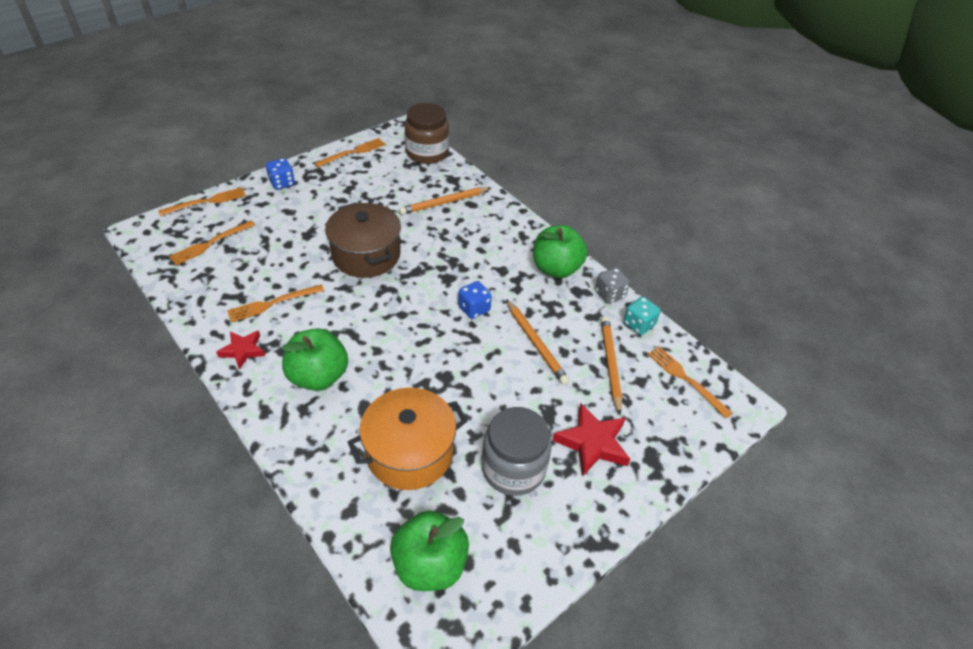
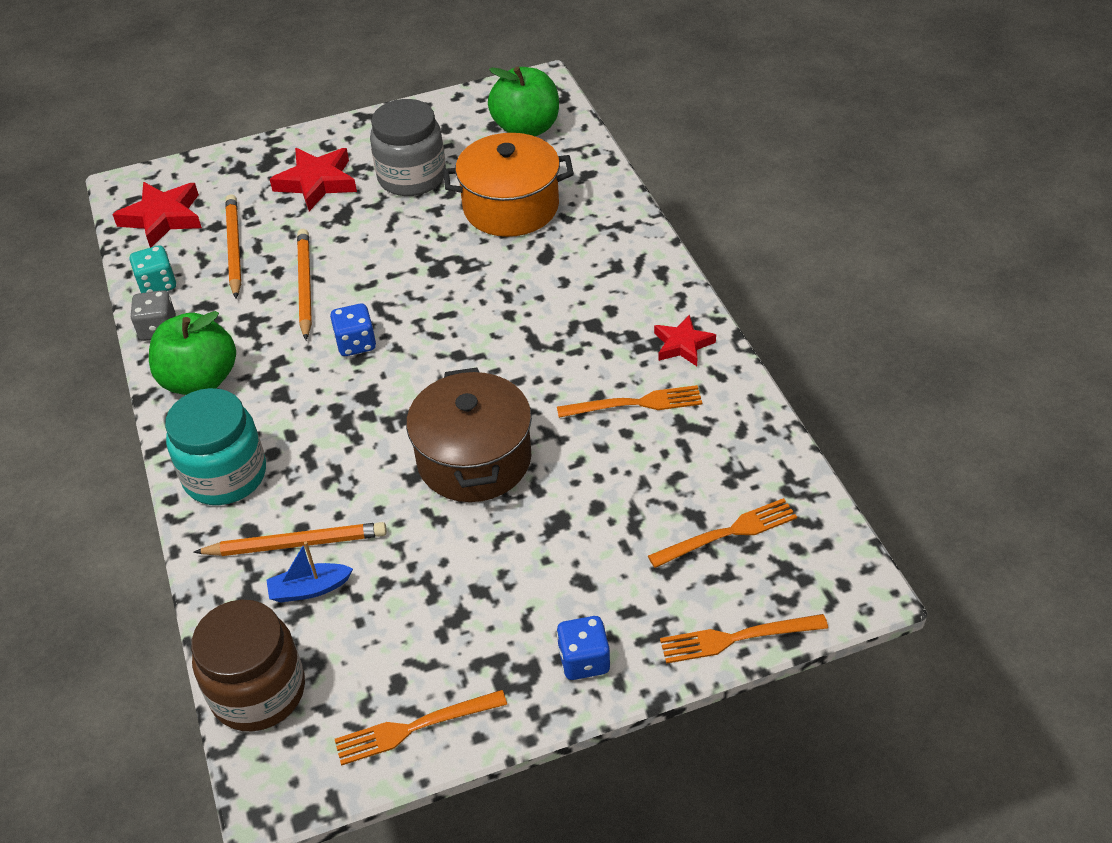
camera: 155 degrees left, 0 degrees up
green apple [282,328,348,391] -> none
orange pencil [601,316,622,415] -> orange pencil turned 150 degrees clockwise [225,194,241,299]
orange fork [648,346,733,418] -> red star [112,182,202,248]
none -> turquoise jar [165,388,266,505]
none -> blue boat [266,541,353,603]

